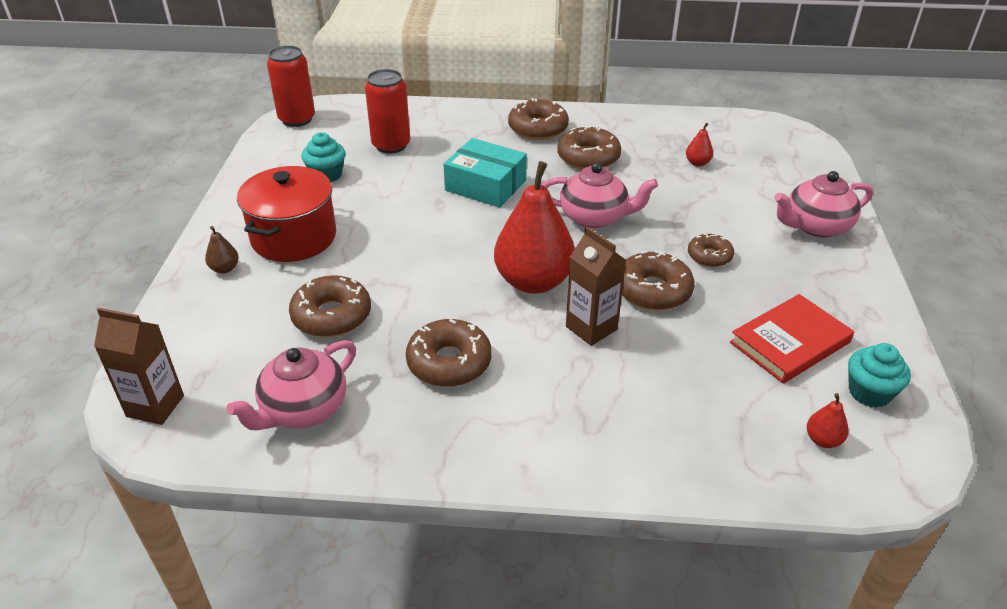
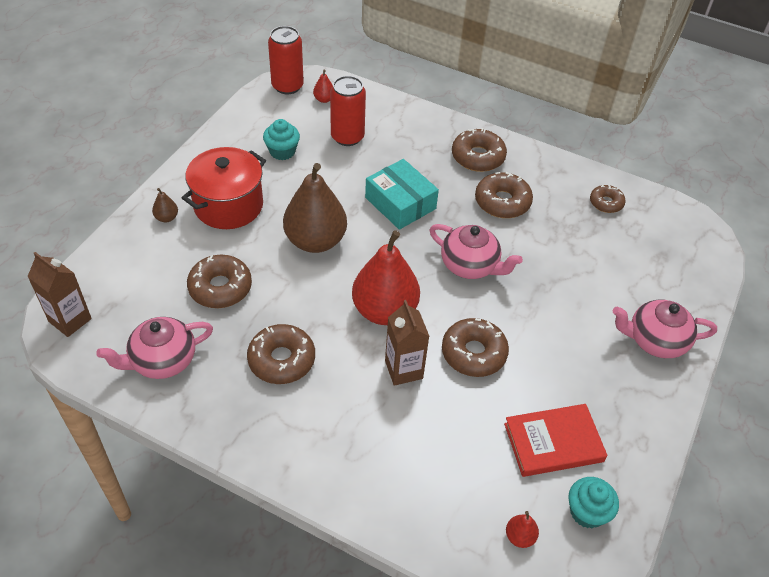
camera: 20 degrees right, 10 degrees up
red pear [686,123,713,166] -> red pear moved to [313,70,333,103]
brown donut [688,234,734,267] -> brown donut moved to [590,185,626,213]
none -> brown pear [283,163,347,253]

